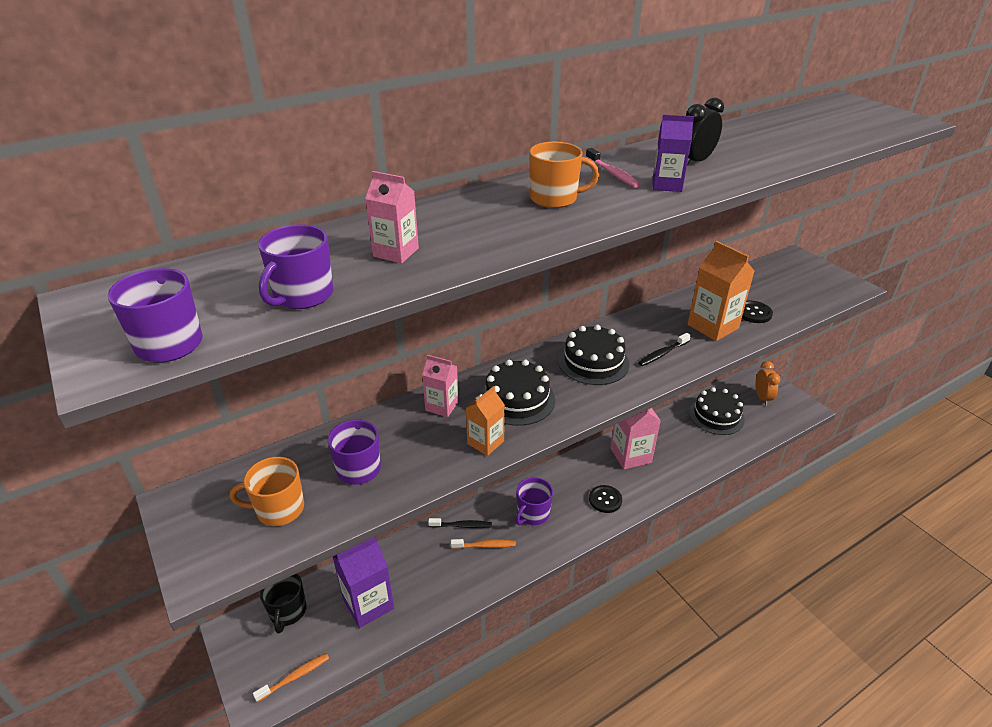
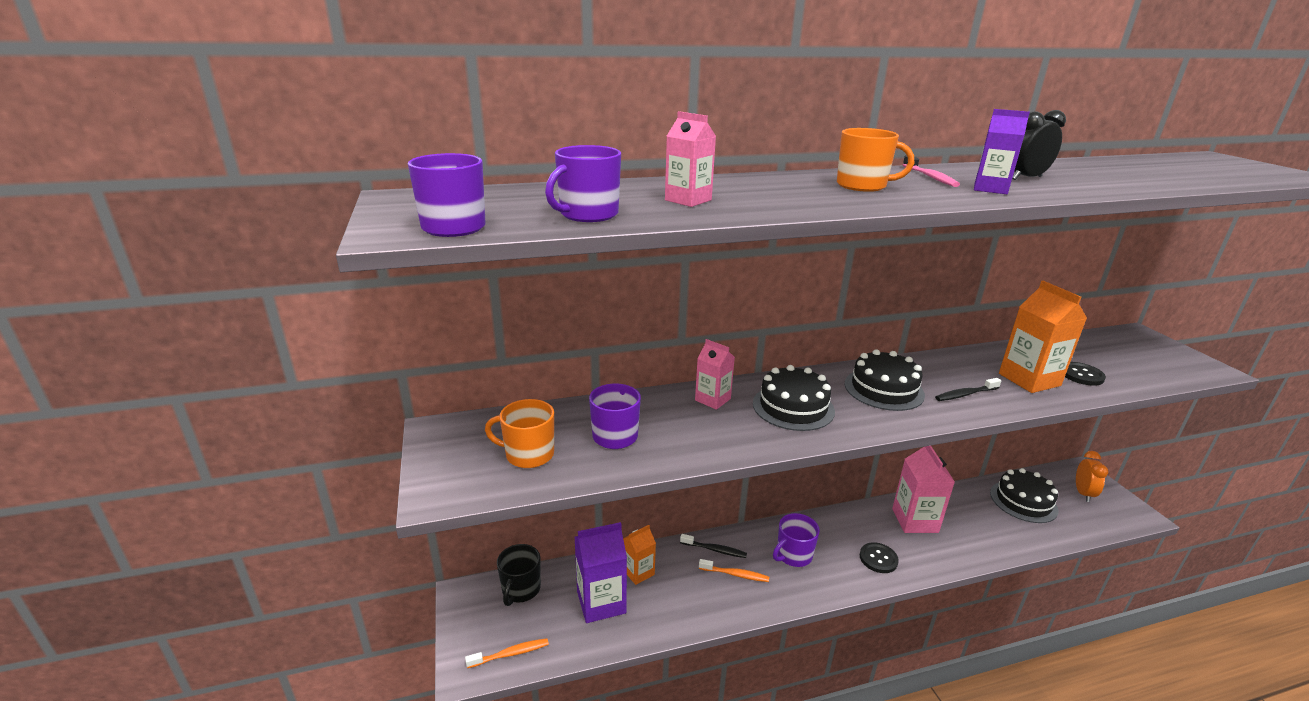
camera: 15 degrees right, 10 degrees down
orange carton [466,386,505,456] -> orange carton moved to [623,525,656,585]

